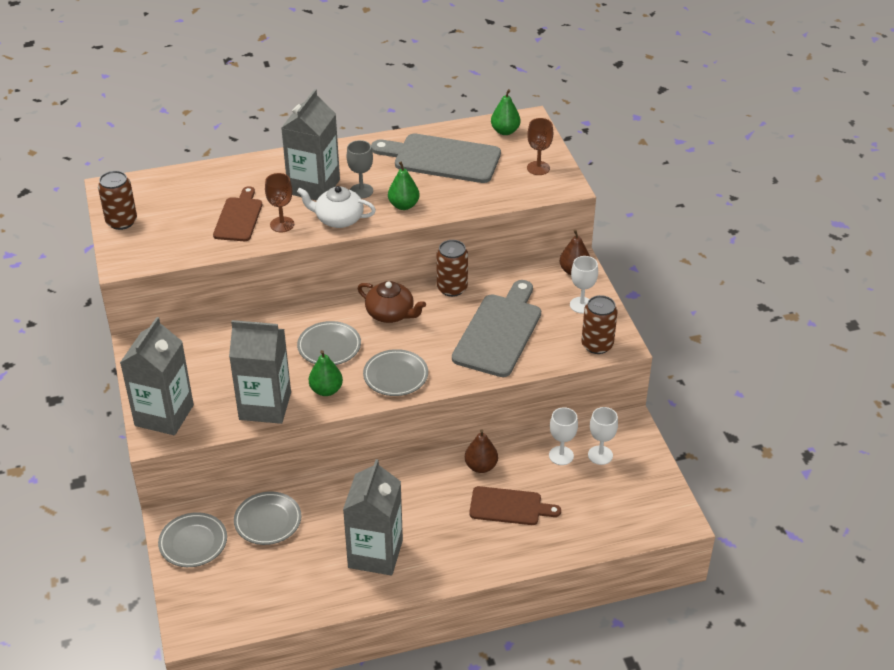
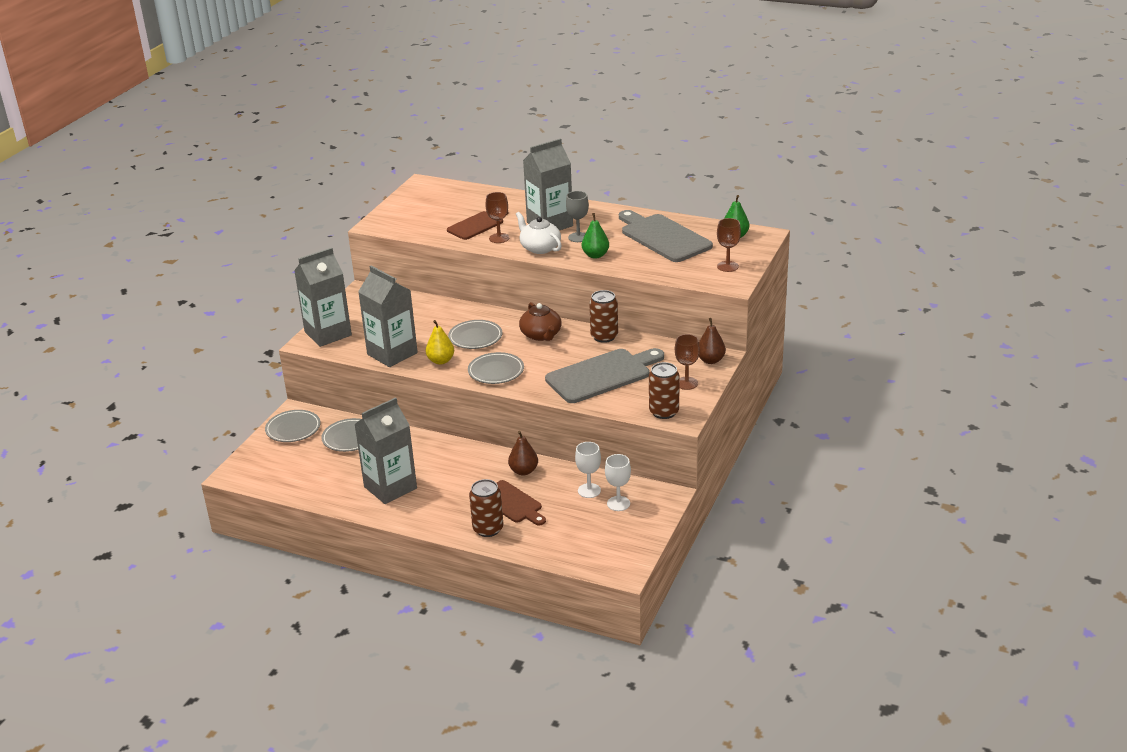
camera: 40 degrees right, 10 degrees down
brown can [98,171,137,230] -> brown can moved to [469,479,503,537]
green pear [309,350,343,396] -> yellow pear [426,320,454,365]
white goblet [570,256,598,313] -> brown goblet [675,334,700,390]

